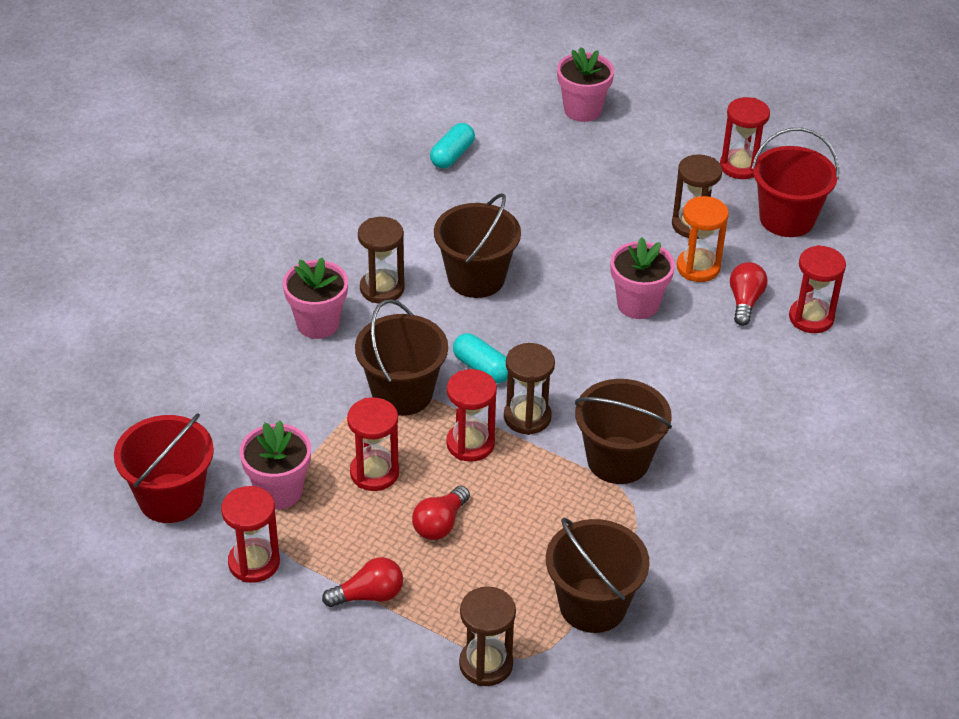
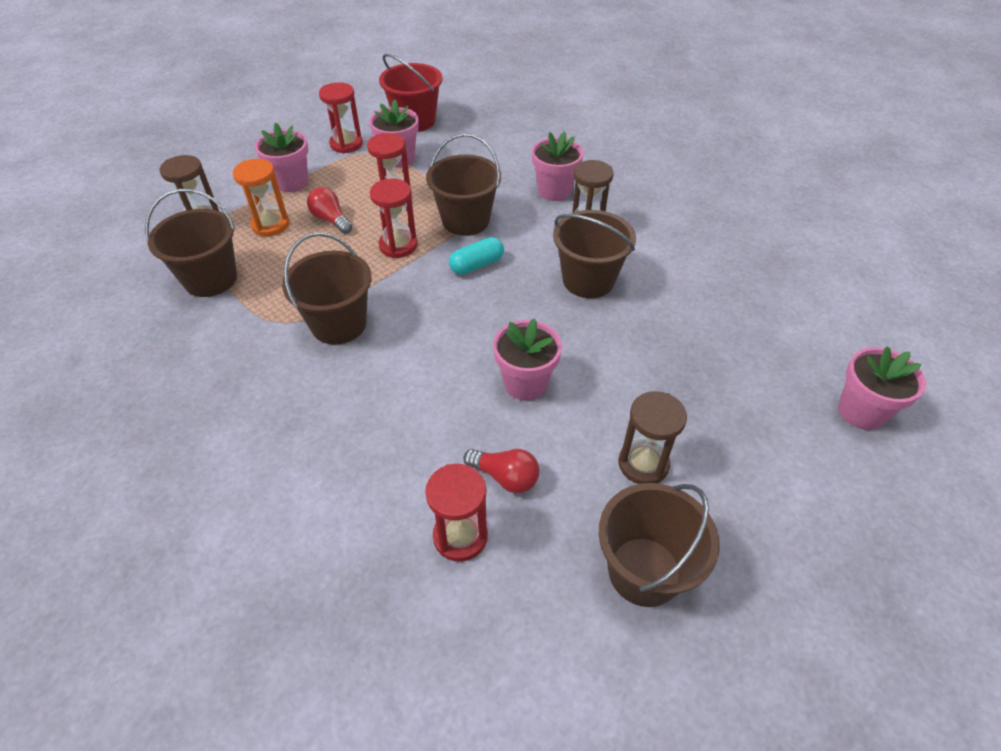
camera: 105 degrees right, 5 degrees up
red light bulb [322,557,403,607] -> pink flower pot [255,122,308,192]
turquoise capsule [430,123,475,168] -> none
brown hourglass [504,343,555,435] -> none
orange hourglass [676,196,729,282] -> orange hourglass moved to [233,159,289,236]
red hourglass [720,97,770,179] -> none
red bucket [752,128,839,237] -> brown bucket [599,483,720,607]

